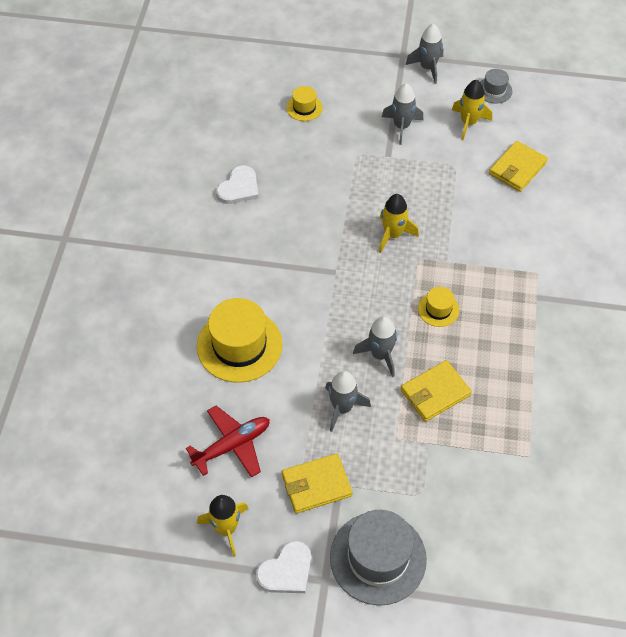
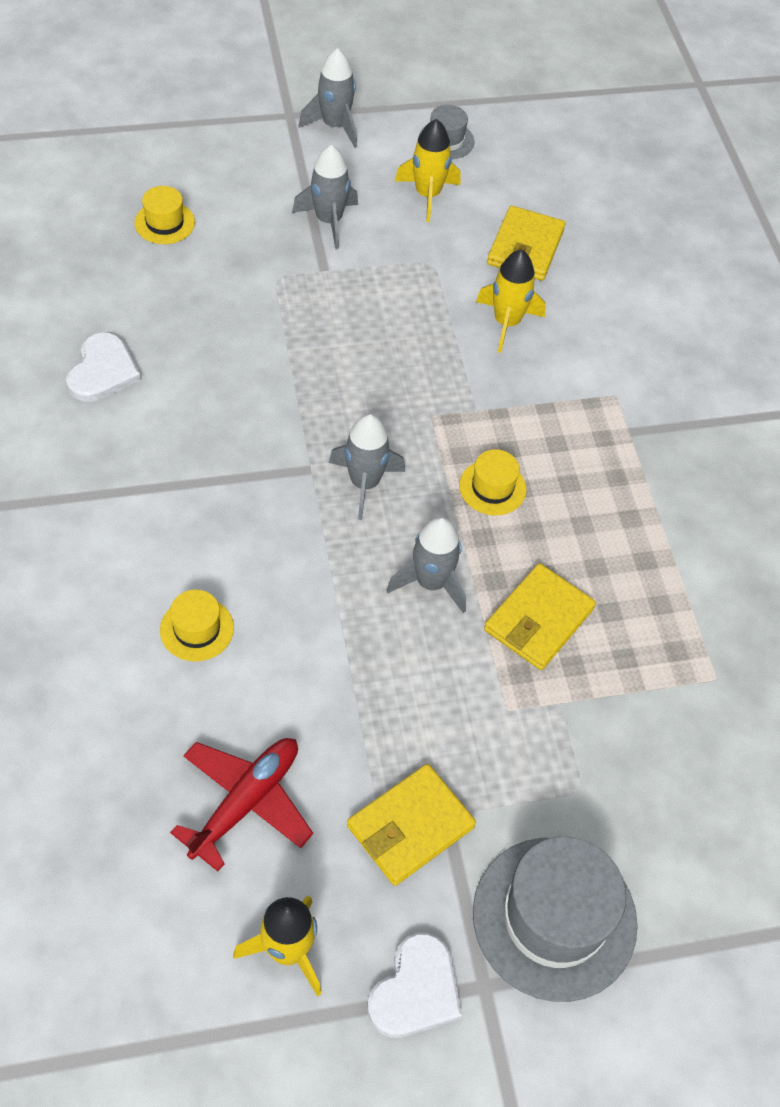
camera: 25 degrees left, 0 degrees up
yellow hat [197,298,283,383] -> yellow hat [160,589,234,662], size x0.49
grey rocket [325,371,371,432] -> grey rocket moved to [329,414,405,520]
yellow rocket [379,194,419,253] -> yellow rocket moved to [476,249,546,353]

